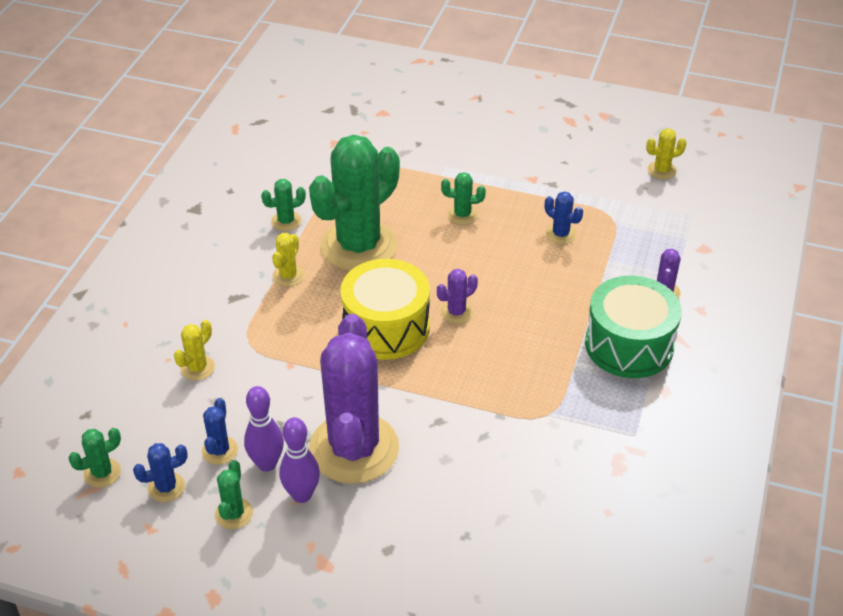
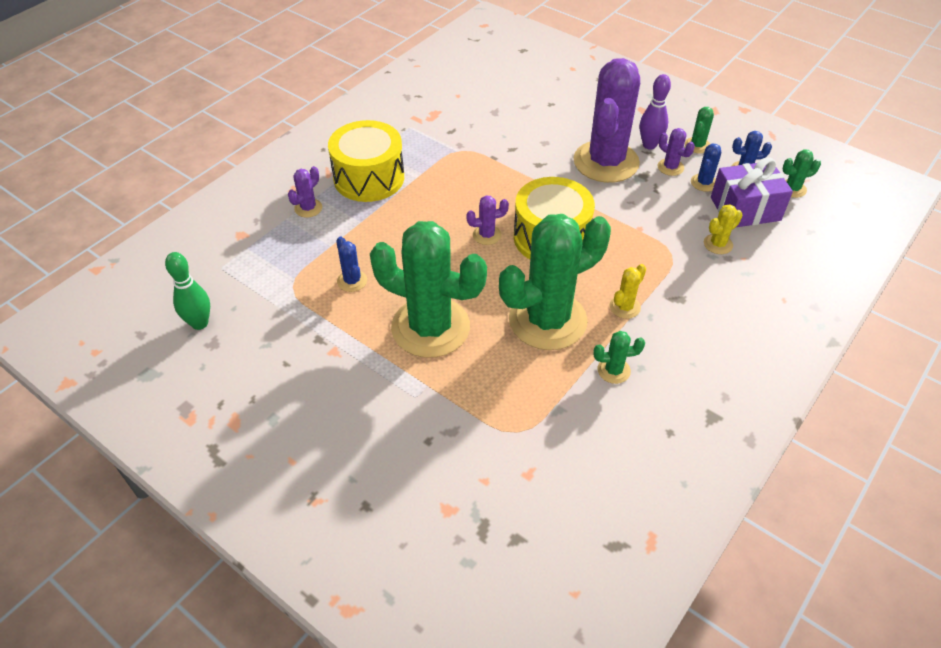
camera: 160 degrees left, 5 degrees up
purple bowling pin [244,386,284,472] -> purple cactus [658,128,695,176]
green cactus [441,172,486,225] -> green cactus [370,221,487,358], size x2.48
green drum [585,276,682,378] -> yellow drum [328,120,404,202]
yellow cactus [646,128,687,179] -> green bowling pin [165,252,210,330]
none -> purple gift [711,157,793,227]

